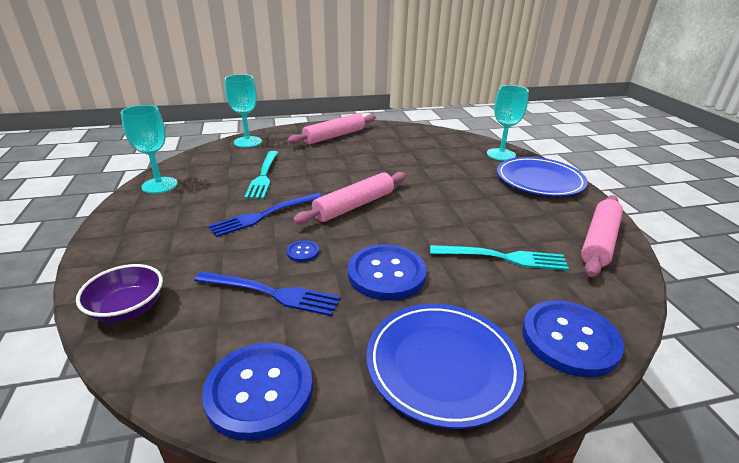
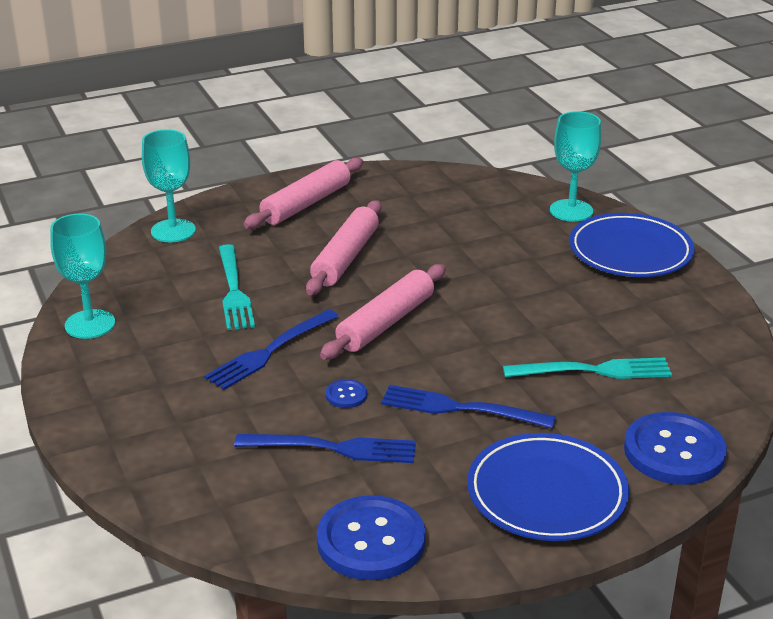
camera: 10 degrees left, 0 degrees up
purple bowl [76,264,163,323] -> none
blue button [348,244,427,301] -> blue fork [381,385,556,429]
pink rolling pin [581,195,623,277] -> pink rolling pin moved to [306,200,381,295]

